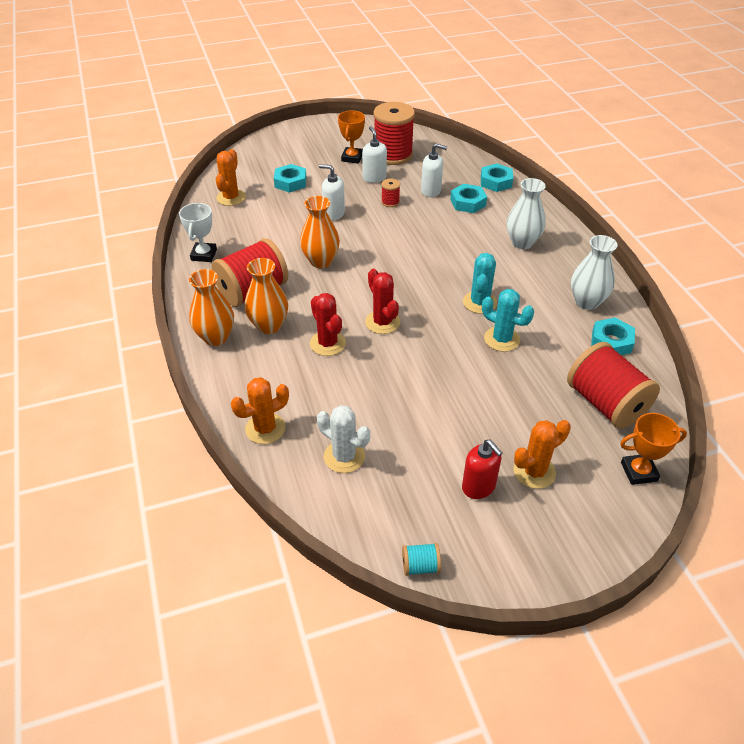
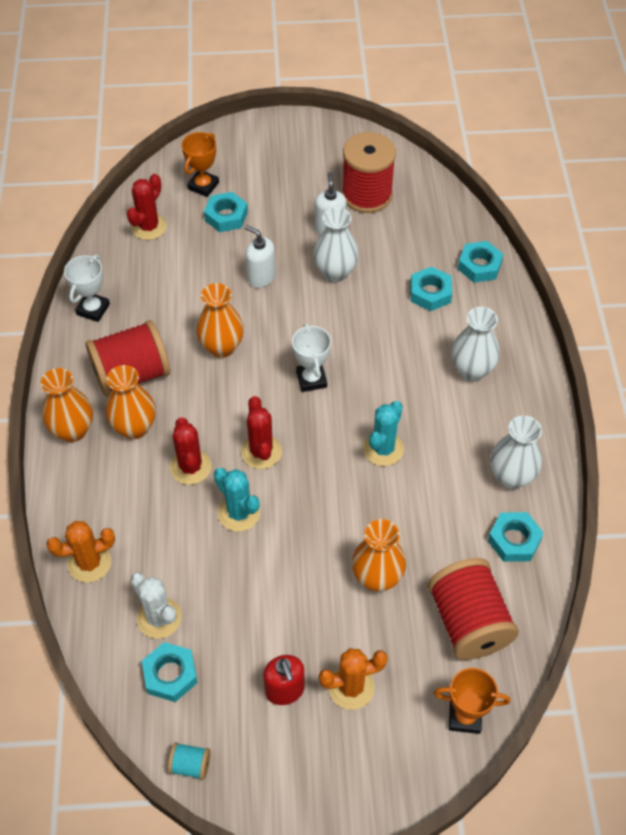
camera: 15 degrees right, 10 degrees up
orange cactus [216,149,246,206] -> red cactus [127,174,167,240]
orange trophy [338,110,365,164] -> orange trophy moved to [181,132,219,197]
red spool [381,179,400,207] -> white vase [313,208,359,282]
white soap dispenser [421,144,447,197] -> none
turquoise cactus [482,289,534,352] -> turquoise cactus moved to [214,468,260,532]
none -> turquoise nut [142,642,198,702]
none -> white trophy [292,323,331,392]
none -> orange vase [352,519,406,592]

